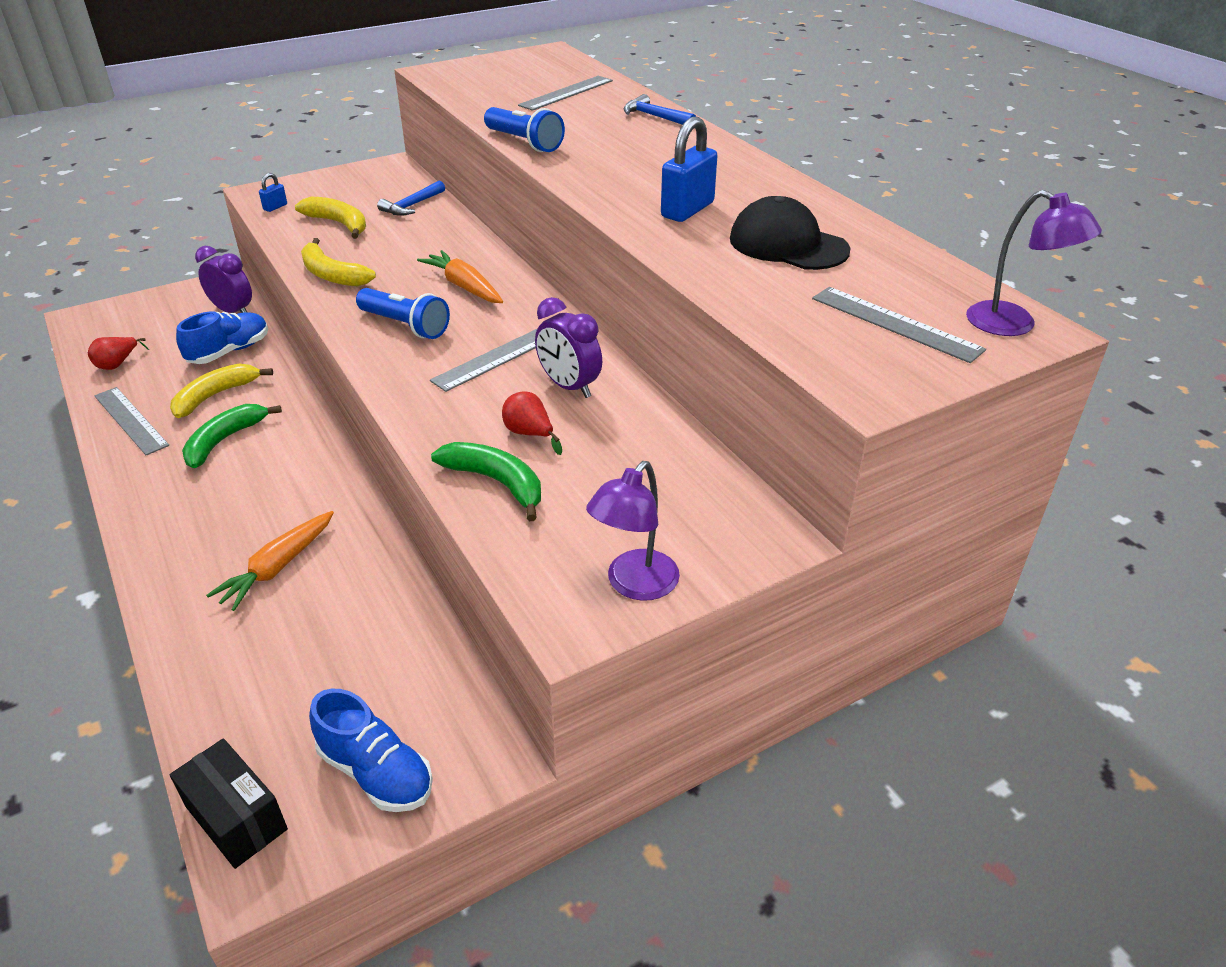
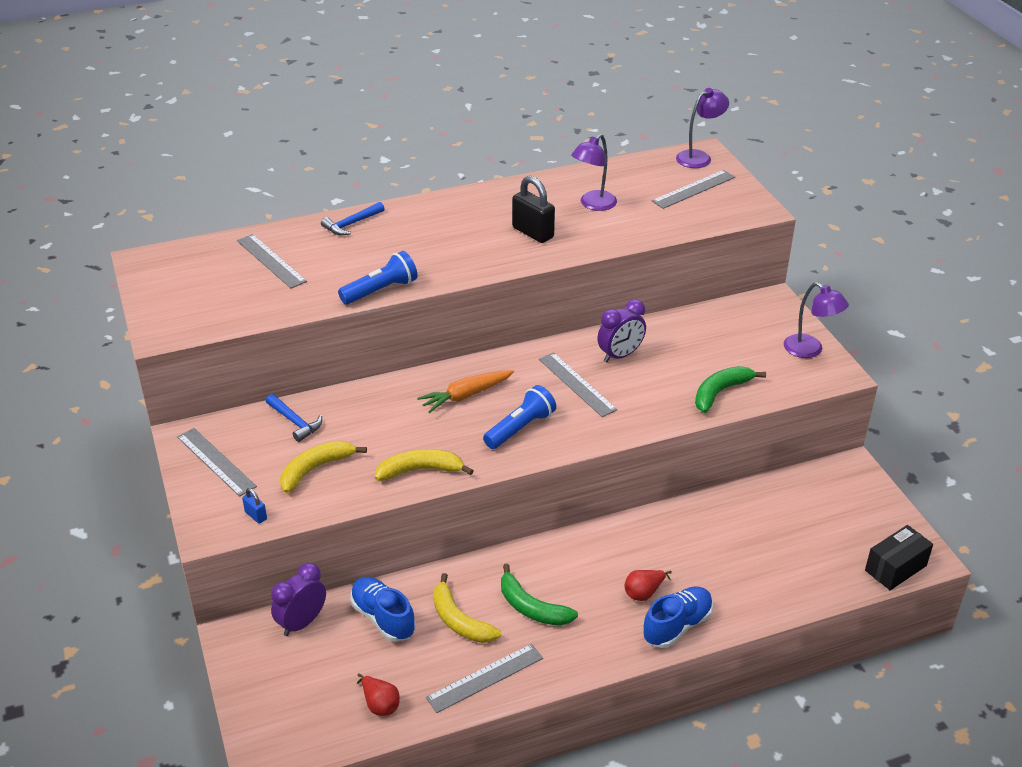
camera: 80 degrees left, 0 degrees up
orange carrot [206,511,334,611] -> none
yellow banana [301,238,376,286] -> yellow banana turned 150 degrees counterclockwise [375,449,474,481]
blue shoe [309,689,433,812] -> blue shoe moved to [643,586,713,648]
red pear [502,391,562,455] -> red pear moved to [624,570,672,601]
blue padlock [661,117,718,222] -> black padlock [512,176,555,243]
black cap [730,196,851,270] -> purple lamp [571,134,617,211]
none -> grey ruler [177,428,257,497]

